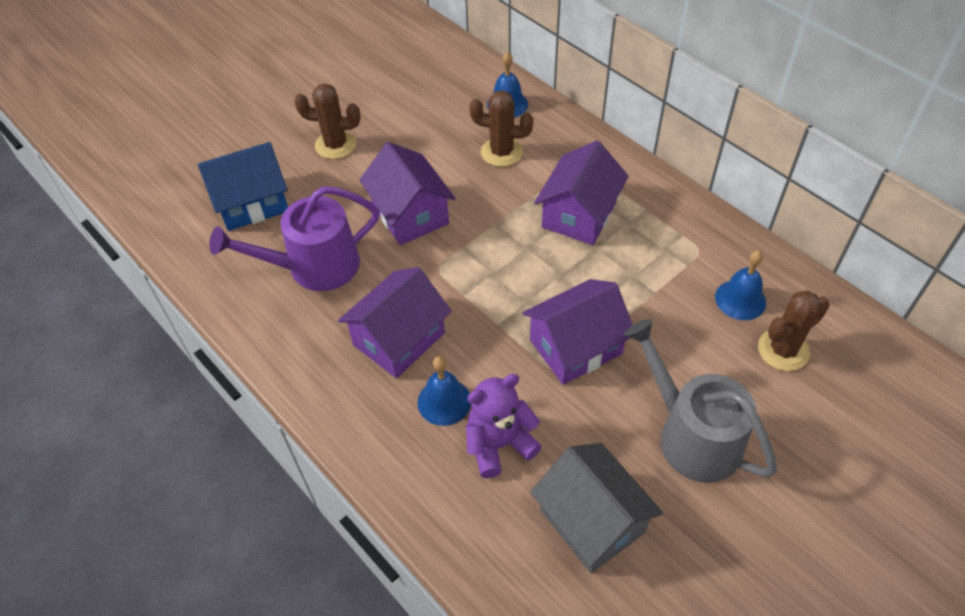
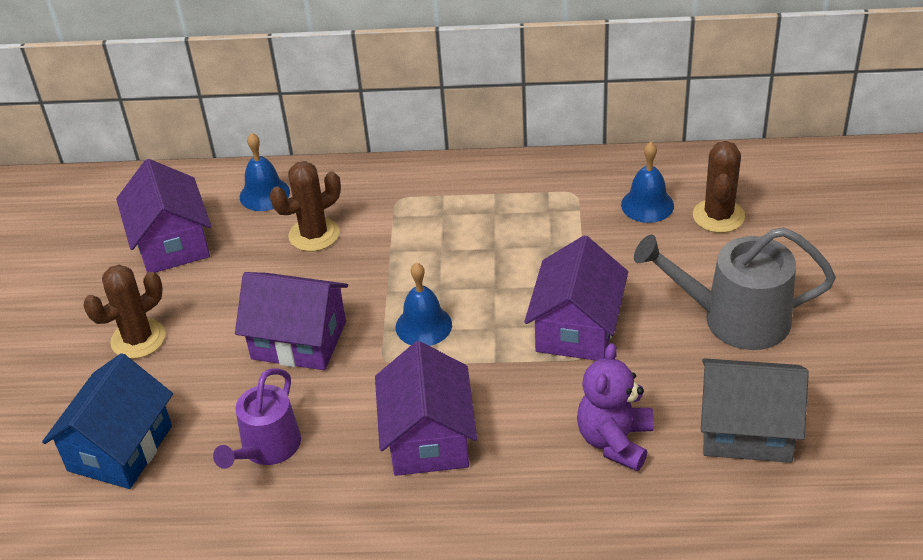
camera: 45 degrees left, 10 degrees down
purple watering can [209,186,379,291] -> purple watering can [213,368,301,469], size x0.67
blue bell [418,356,471,426] -> blue bell moved to [396,263,452,346]
purple house [534,141,629,245] -> purple house moved to [116,159,211,273]

